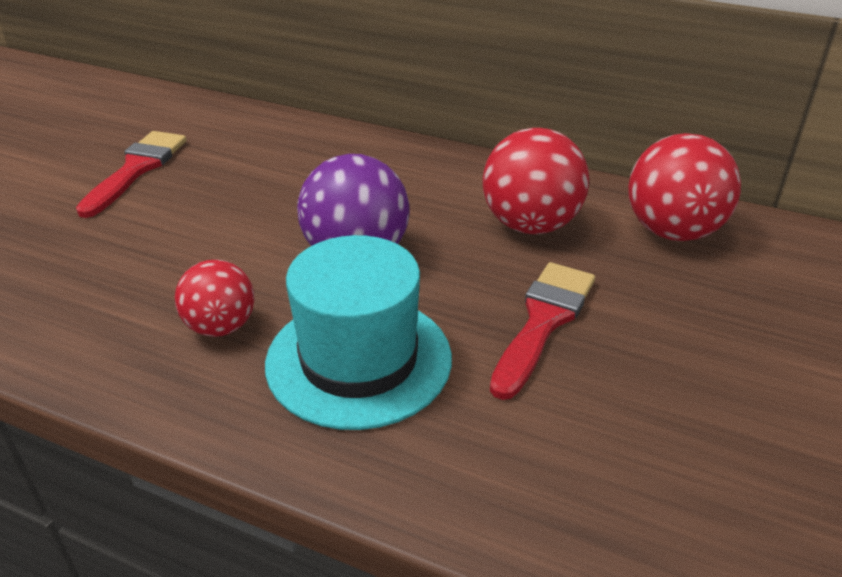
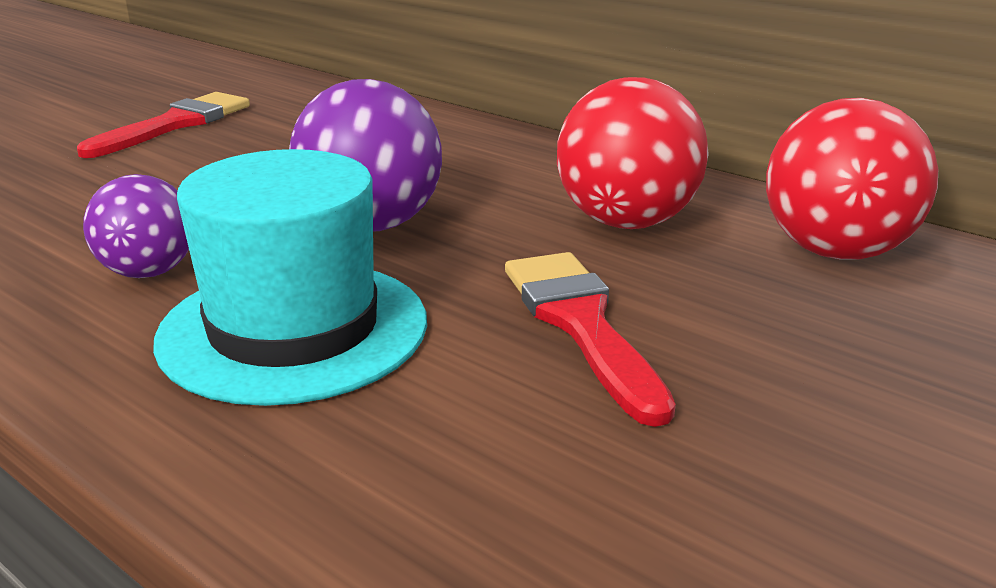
camera: 15 degrees right, 10 degrees down
red ball [175,260,254,337] -> purple ball [83,174,189,278]
red brush [490,262,595,400] -> red brush turned 60 degrees counterclockwise [505,252,676,427]

